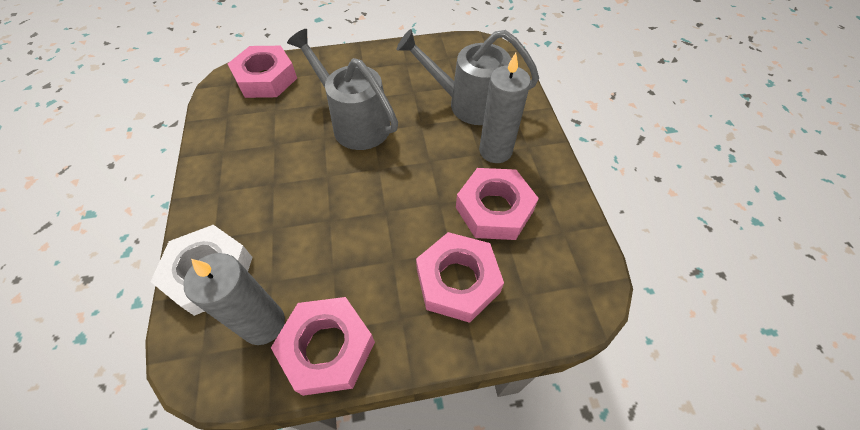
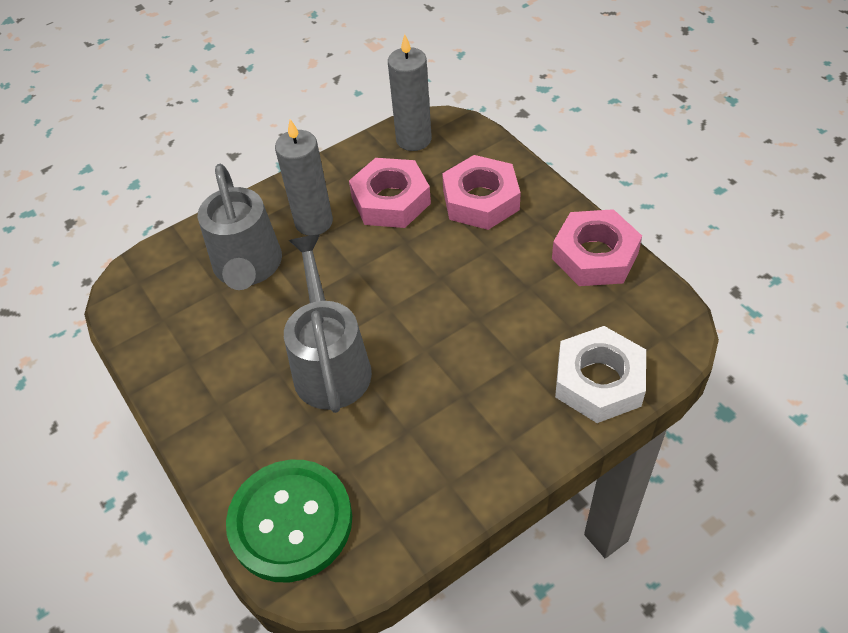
camera: 110 degrees left, 5 degrees down
grey candle [183,253,285,345] -> grey candle moved to [388,34,432,151]
pink nut [228,46,297,98] -> green button [226,460,352,582]
grey watering can [287,29,398,150] -> grey watering can turned 150 degrees clockwise [284,235,372,413]

